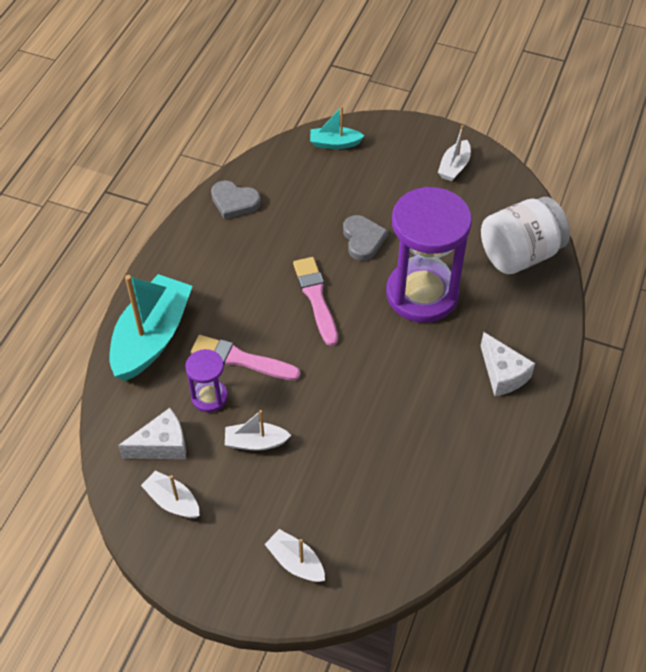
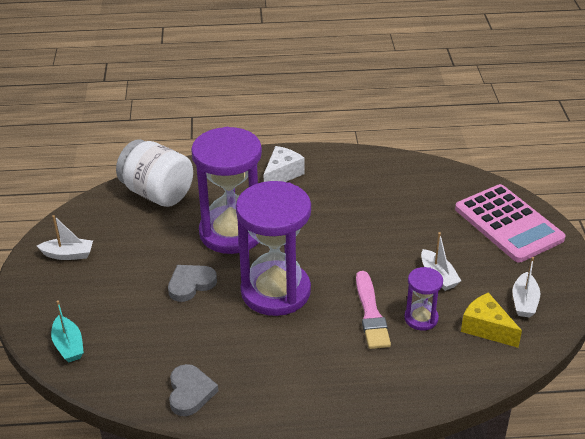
camera: 115 degrees left, 15 degrees down
turquoise boat [109,274,192,381] -> none
white cheese [118,408,186,459] -> yellow cheese [461,292,522,348]
white boat [264,529,325,582] -> pink calculator [455,184,566,262]
pink brush [293,257,338,346] -> purple hourglass [236,181,311,316]

